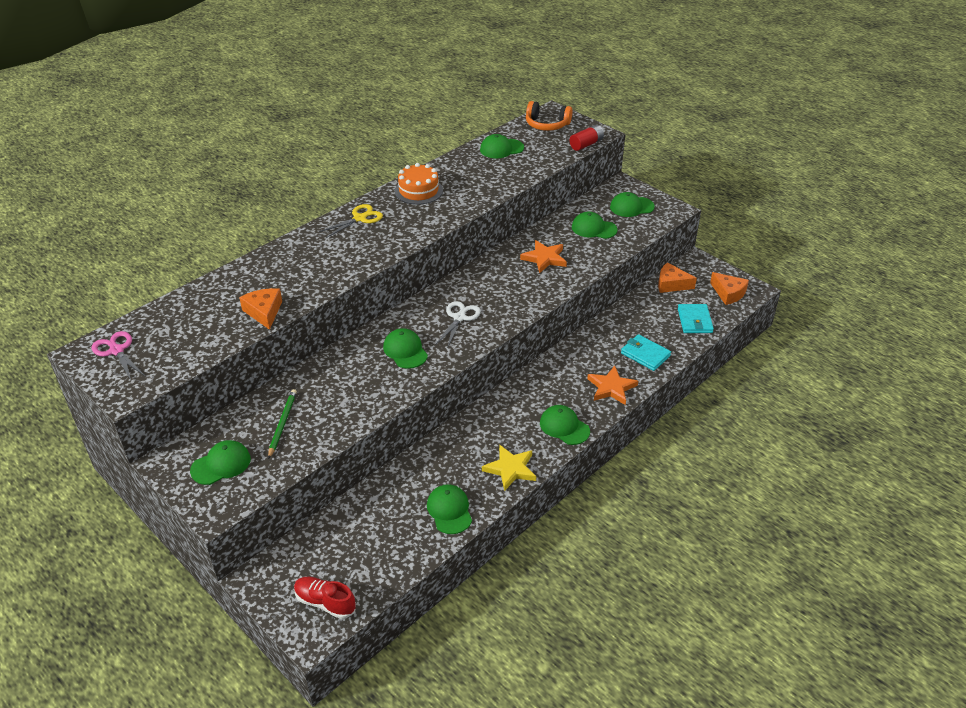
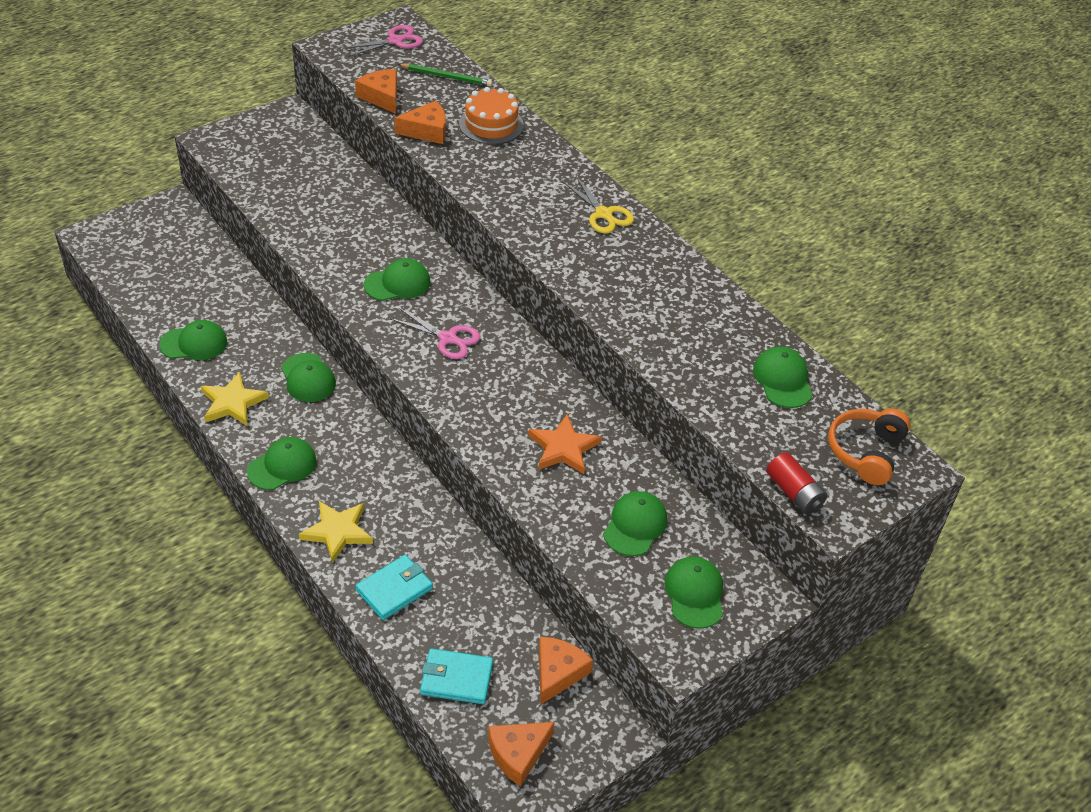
camera: 95 degrees right, 5 degrees up
green cap [190,440,251,485] -> green cap moved to [281,353,336,402]
green pencil [268,389,297,459] -> green pencil moved to [398,64,493,87]
red shoe [294,577,356,619] -> none
orange cake [395,163,443,205] -> orange cake moved to [459,87,524,144]
white scissors [436,301,481,347] -> pink scissors [391,308,480,359]
orange star [587,366,638,405] -> yellow star [299,501,373,563]
none -> orange cheese [355,69,397,114]

